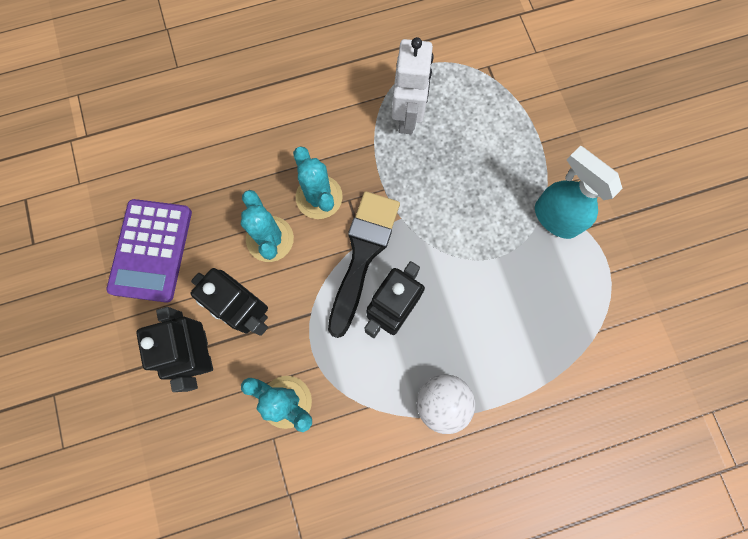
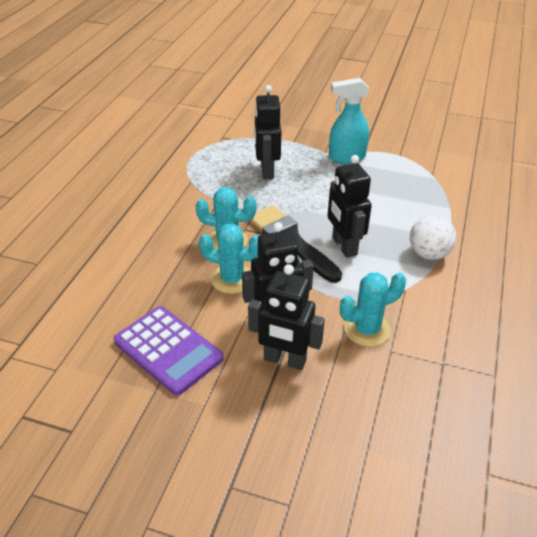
camera: 55 degrees left, 35 degrees down
white robot [392,37,434,134] -> none
none -> black robot [254,85,281,179]

